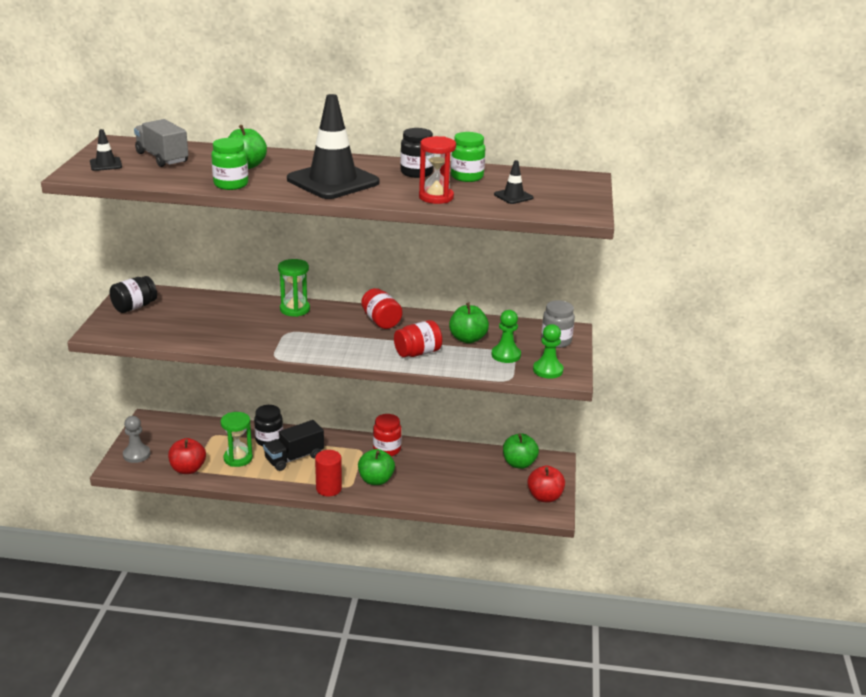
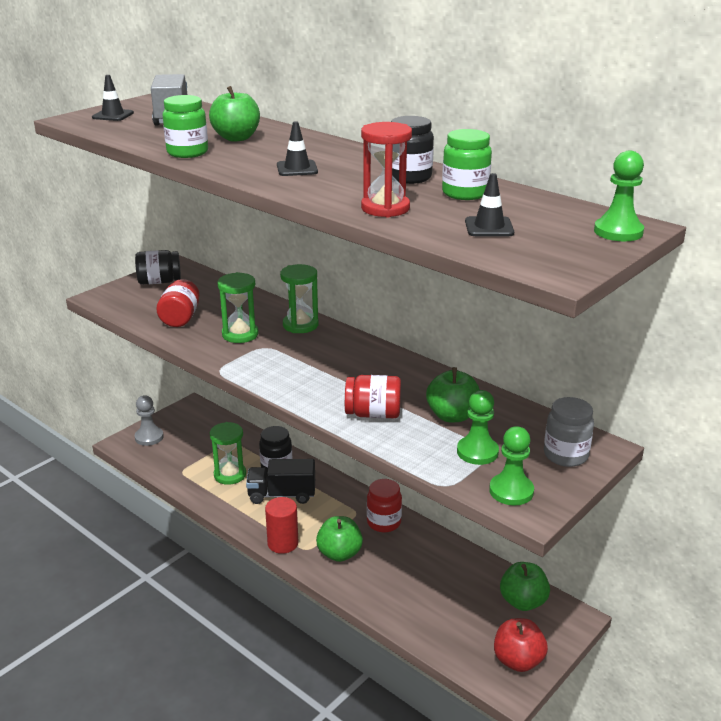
camera: 35 degrees right, 0 degrees up
red apple [168,438,206,474] -> none
black traffic cone [287,94,380,199] -> black traffic cone [277,121,318,176], size x0.42
red jar [361,288,403,329] -> red jar moved to [156,279,199,327]
none -> green hourglass [217,272,259,343]
none -> green pawn [594,151,644,241]

